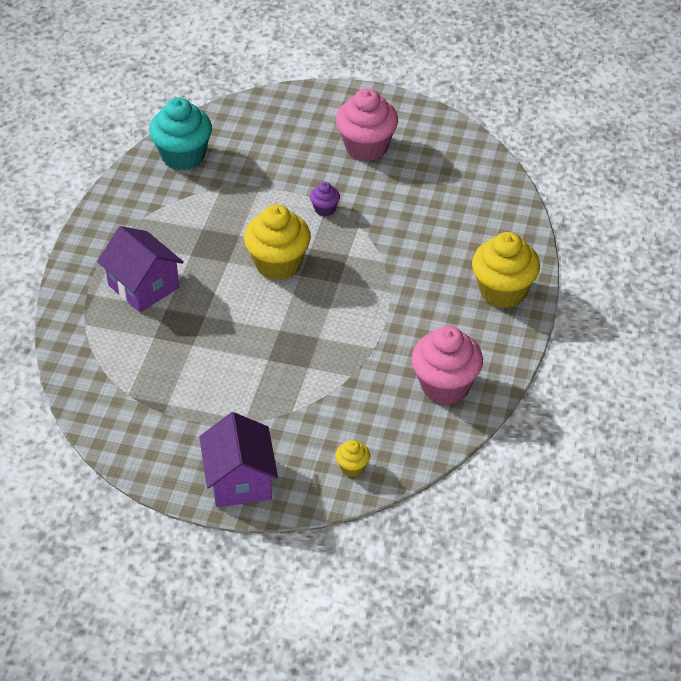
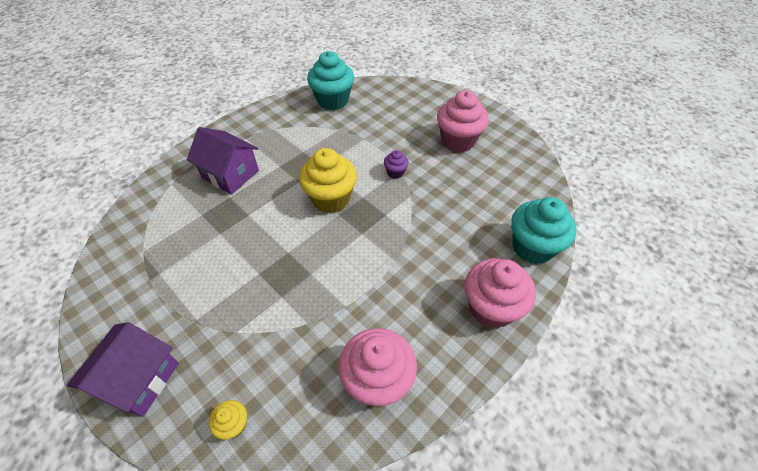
camera: 30 degrees right, 5 degrees up
purple house [97,226,184,312] -> purple house turned 45 degrees counterclockwise [187,127,259,195]
yellow cupcake [472,232,540,308] -> pink cupcake [465,258,536,328]
none -> turquoise cupcake [511,197,577,264]

